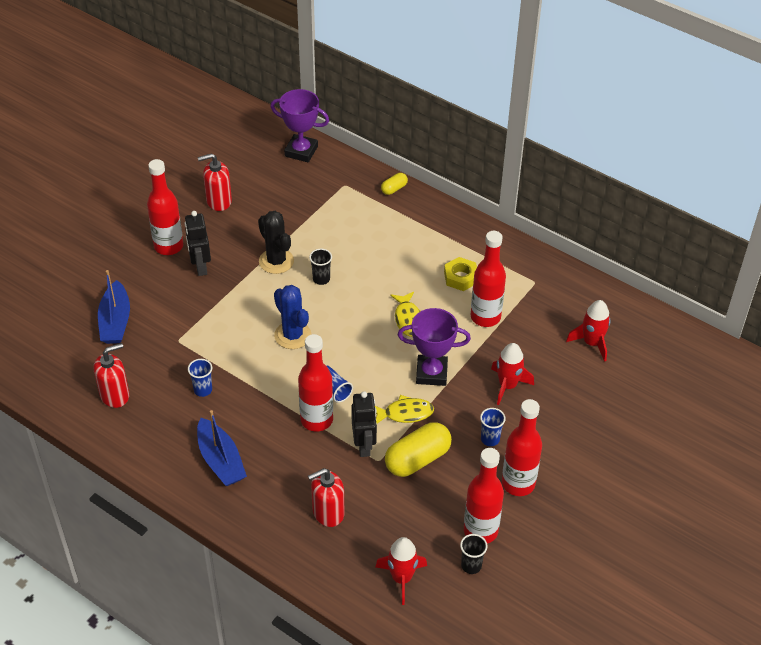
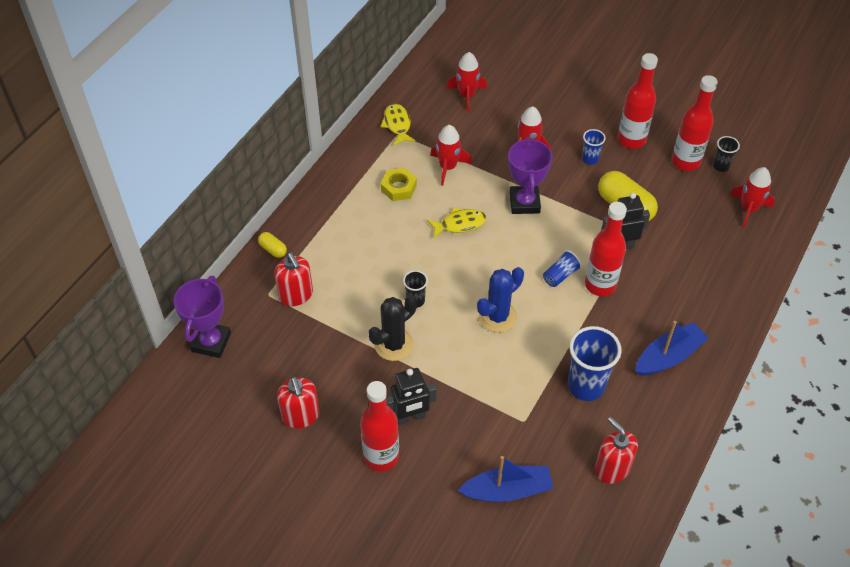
camera: 95 degrees left, 5 degrees up
blue cup [188,359,212,397] -> blue cup [568,326,622,401], size x1.92
red soap dispenser [308,468,344,527] -> red soap dispenser moved to [274,253,313,306]
yellow fish [375,395,434,423] -> yellow fish moved to [380,104,416,146]
red bottle [471,231,506,327] -> red rocket [430,125,472,186]

